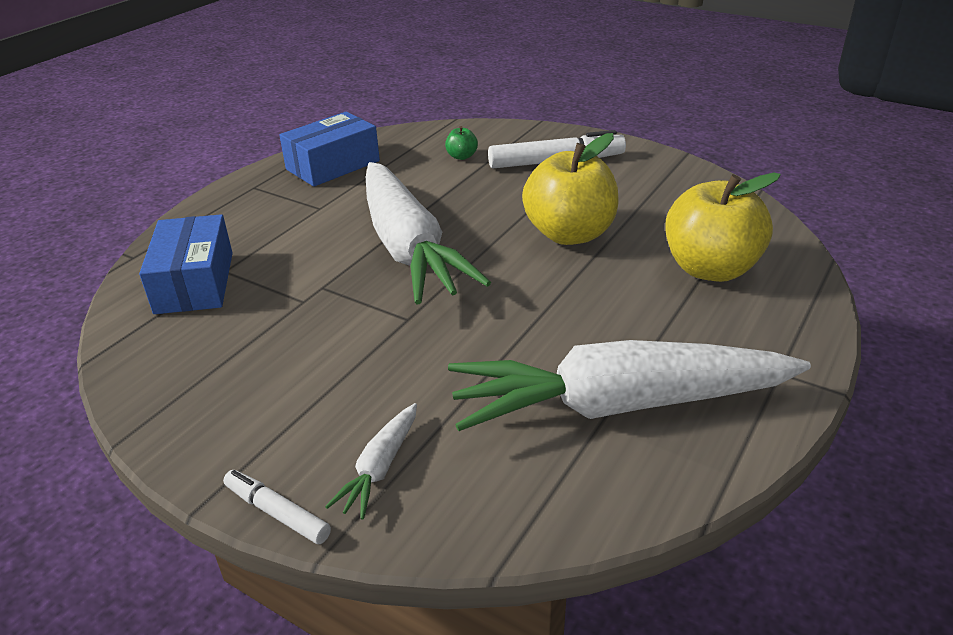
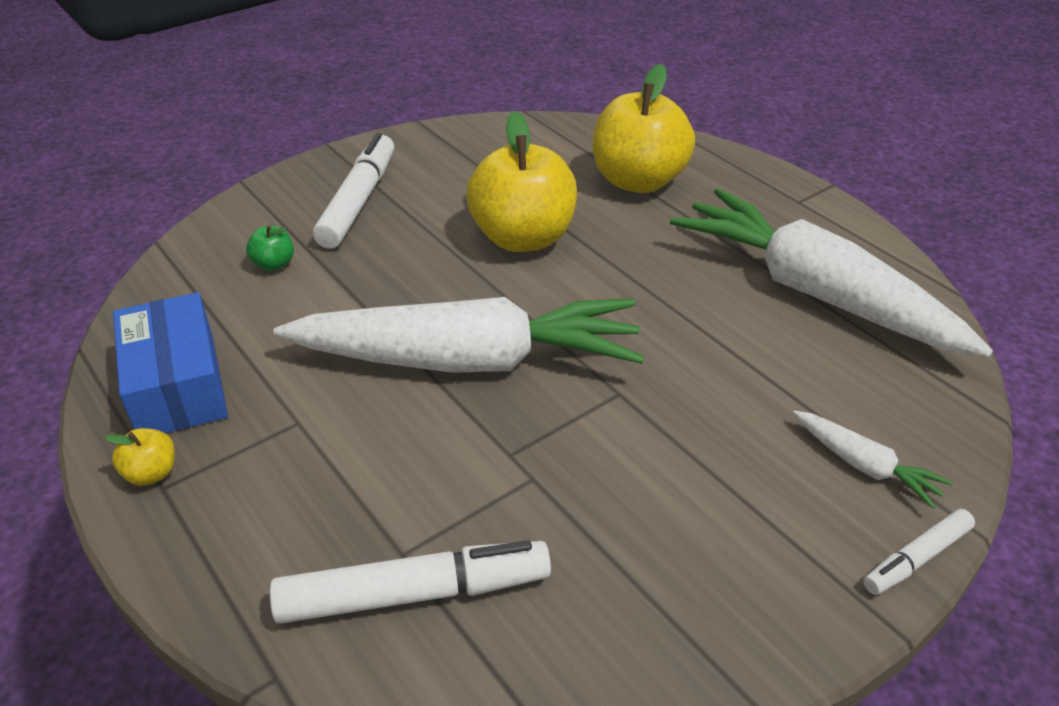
camera: 70 degrees left, 5 degrees up
blue box [139,214,232,314] -> white marker [270,540,551,624]
white carrot [448,340,811,431] -> white carrot turned 120 degrees clockwise [670,188,993,357]
none -> yellow apple [104,428,175,486]

